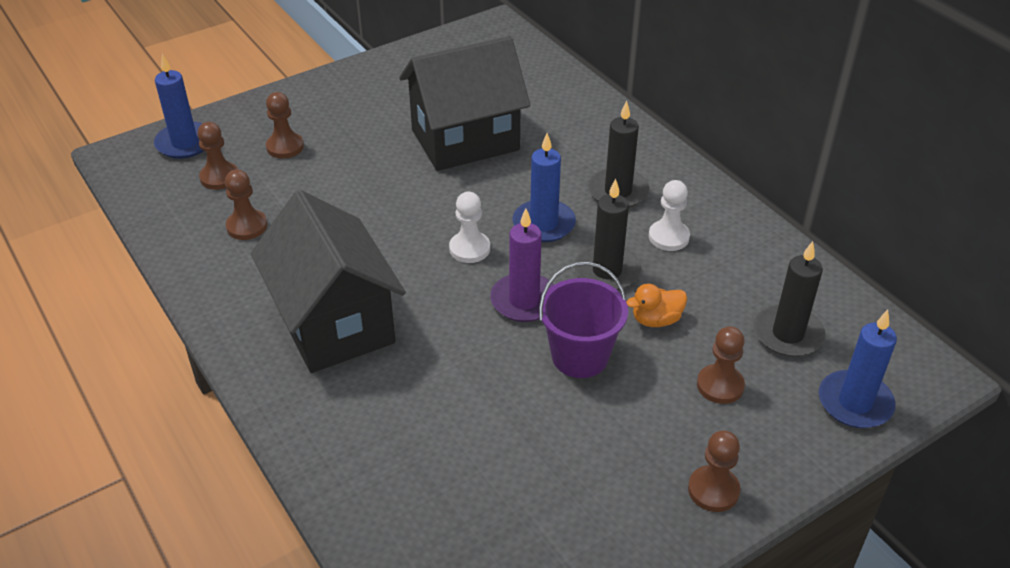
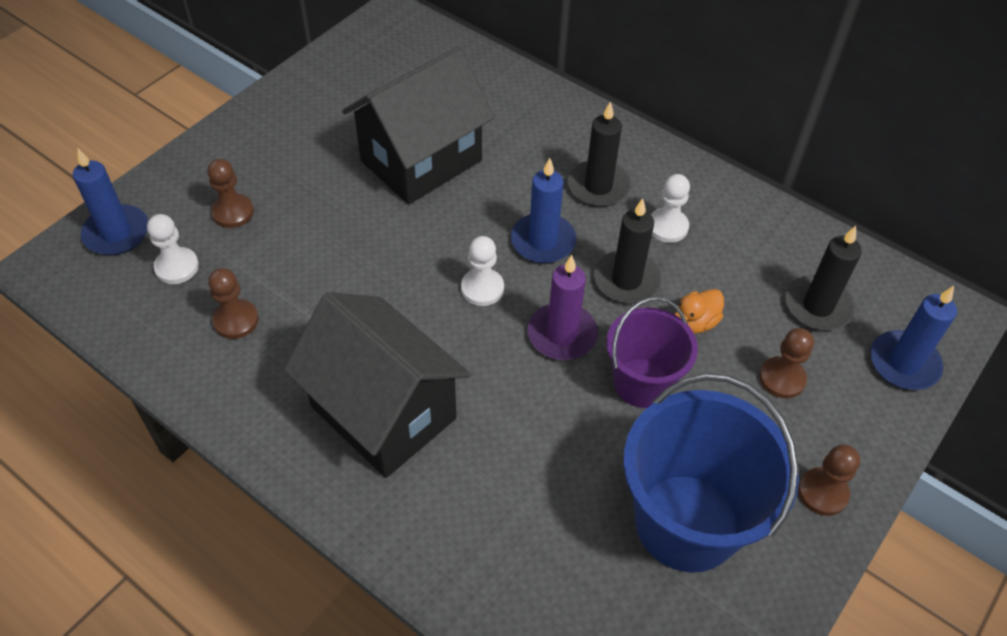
camera: 20 degrees left, 10 degrees up
brown pawn [197,122,238,190] -> white pawn [147,214,199,284]
none -> blue bucket [623,373,799,573]

